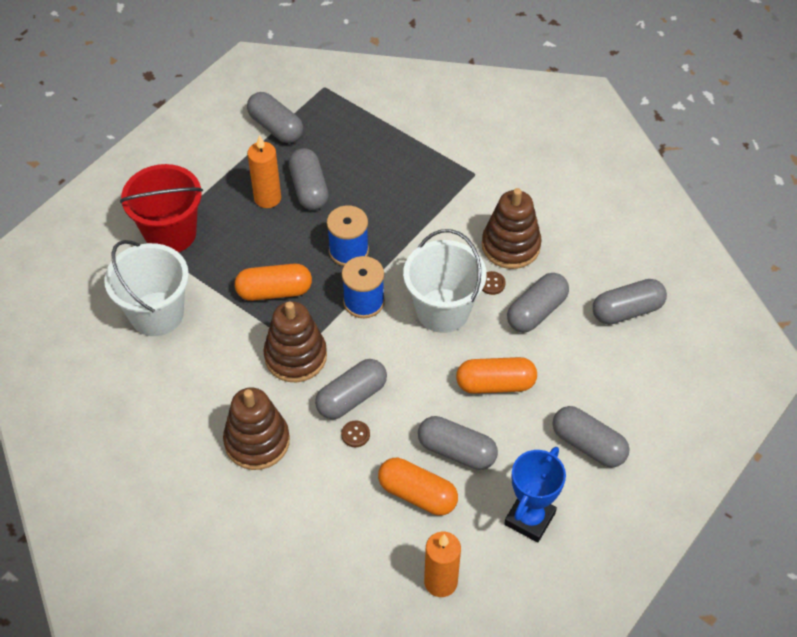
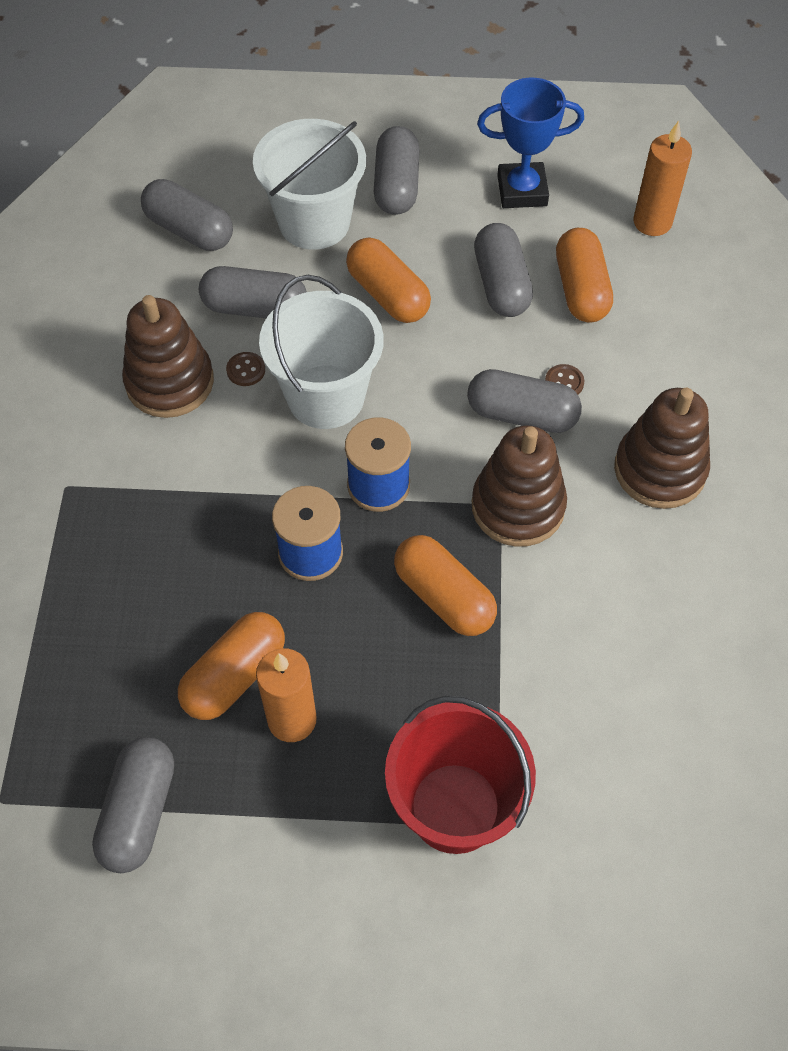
camera: 125 degrees left, 5 degrees up
white bucket [104,240,189,336] -> white bucket moved to [253,119,366,250]
grey capsule [289,148,328,210] -> orange capsule [178,612,285,720]

